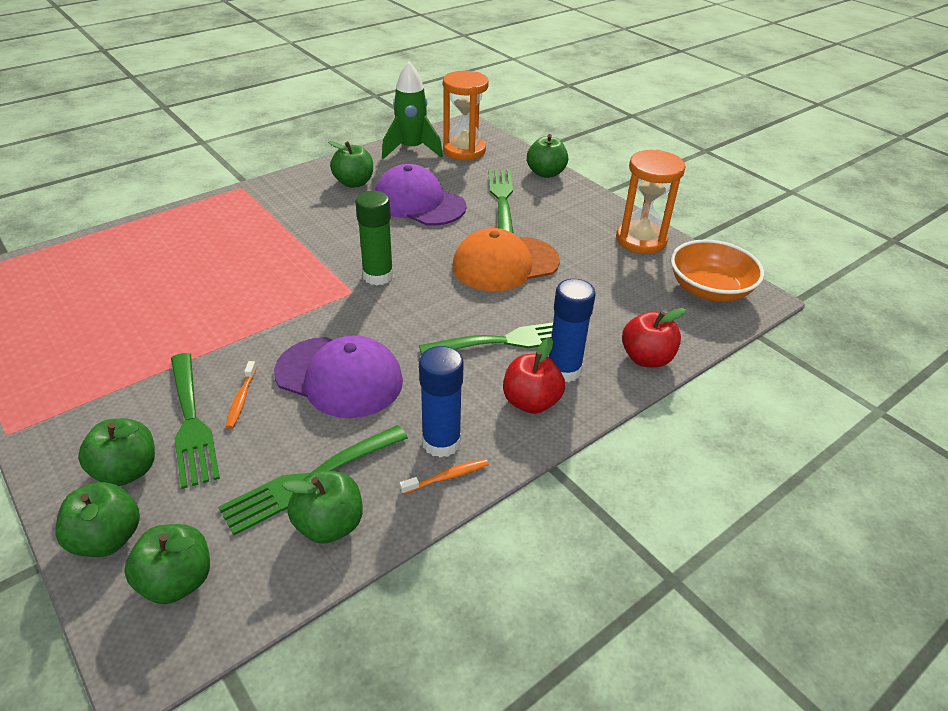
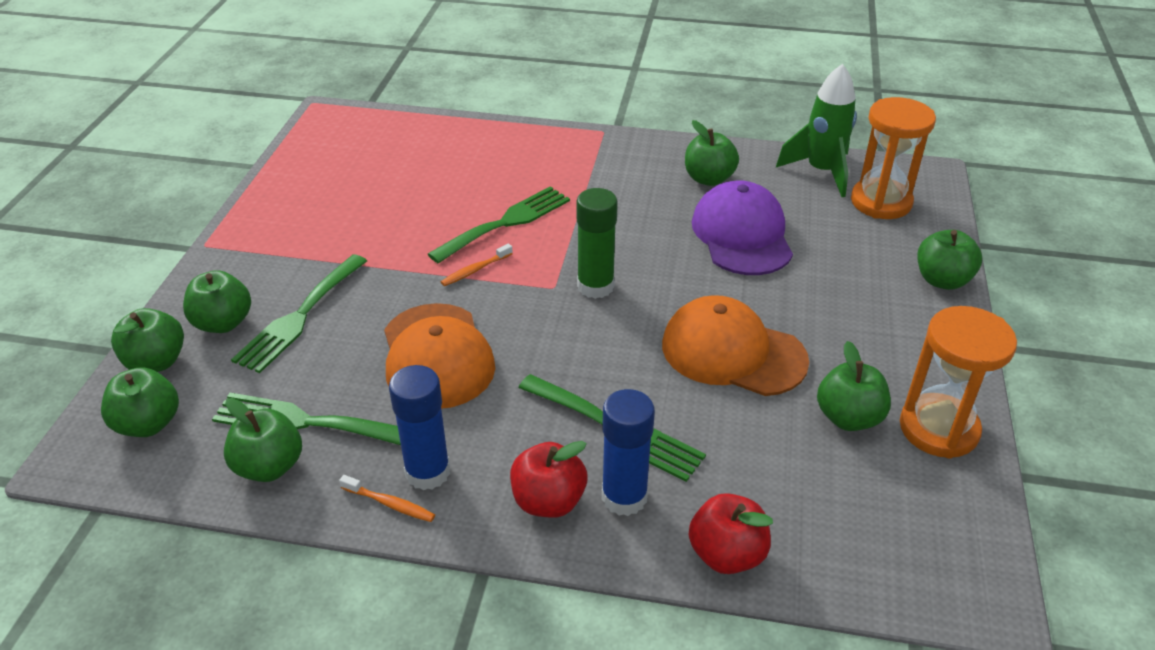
camera: 50 degrees right, 0 degrees up
orange toothbrush [226,361,257,429] -> orange toothbrush moved to [441,244,513,286]
purple cap [274,335,403,418] -> orange cap [384,303,495,409]
green fork [488,169,514,234] -> green fork moved to [428,186,570,264]
orange bowl [671,239,764,302] -> none
none -> green apple [817,341,891,431]

